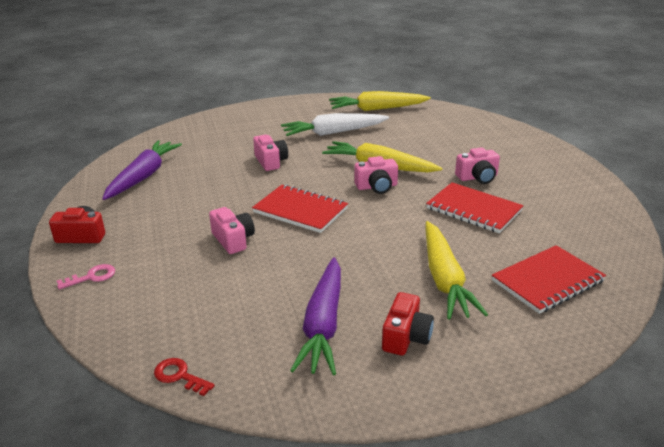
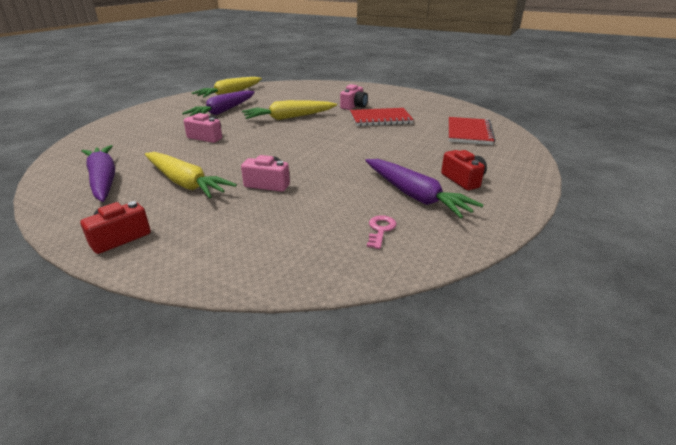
camera: 45 degrees left, 0 degrees up
pink key [57,264,115,290] -> pink key moved to [367,215,397,249]
red key [154,358,215,396] -> none
red notebook [252,184,348,233] -> none
white carrot [281,113,389,136] -> purple carrot [182,90,255,116]
pink camera [354,156,398,194] -> none
yellow carrot [426,221,488,319] -> yellow carrot moved to [145,152,237,198]

